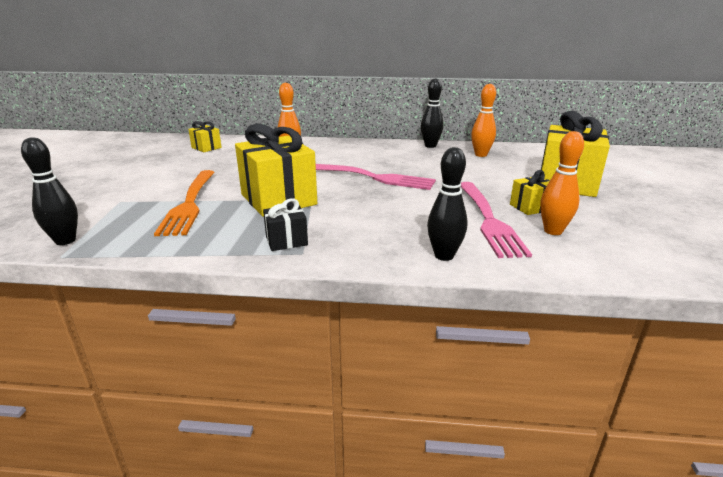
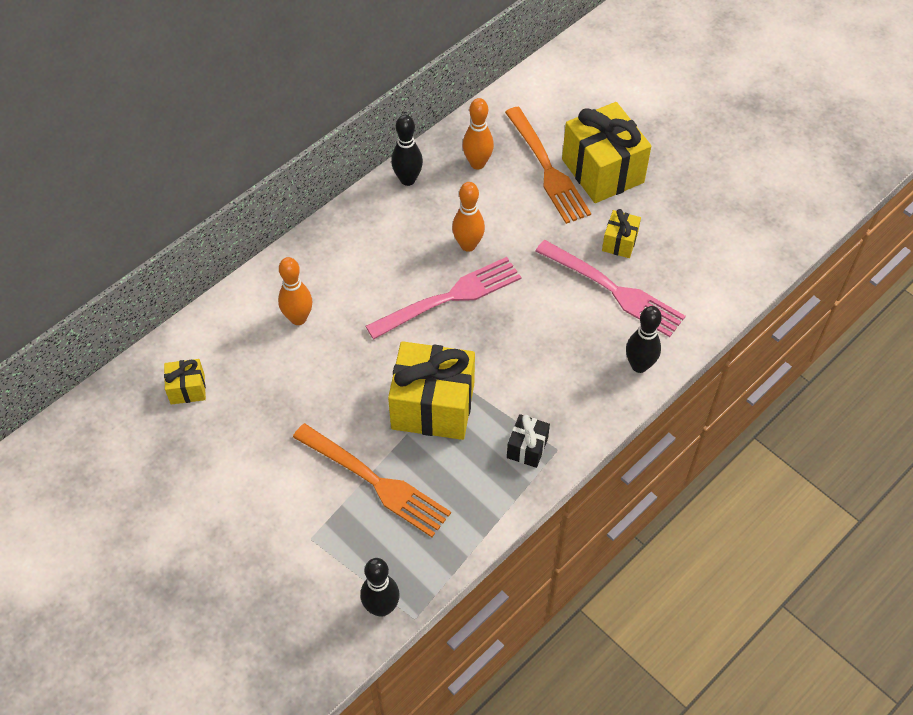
camera: 50 degrees left, 30 degrees up
orange bowling pin [540,131,584,235] -> orange bowling pin moved to [452,182,485,252]
none -> orange fork [505,107,591,224]

